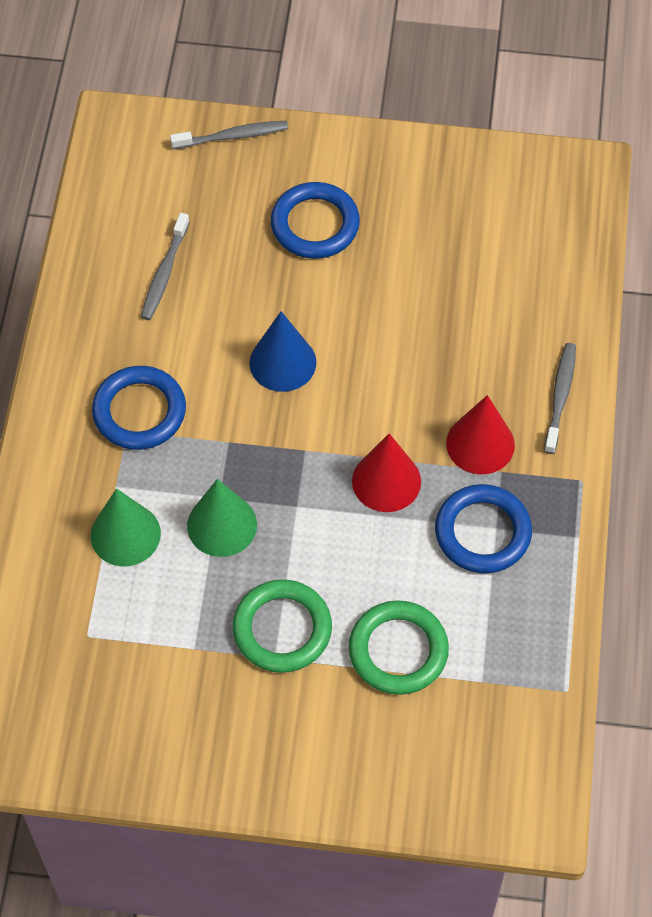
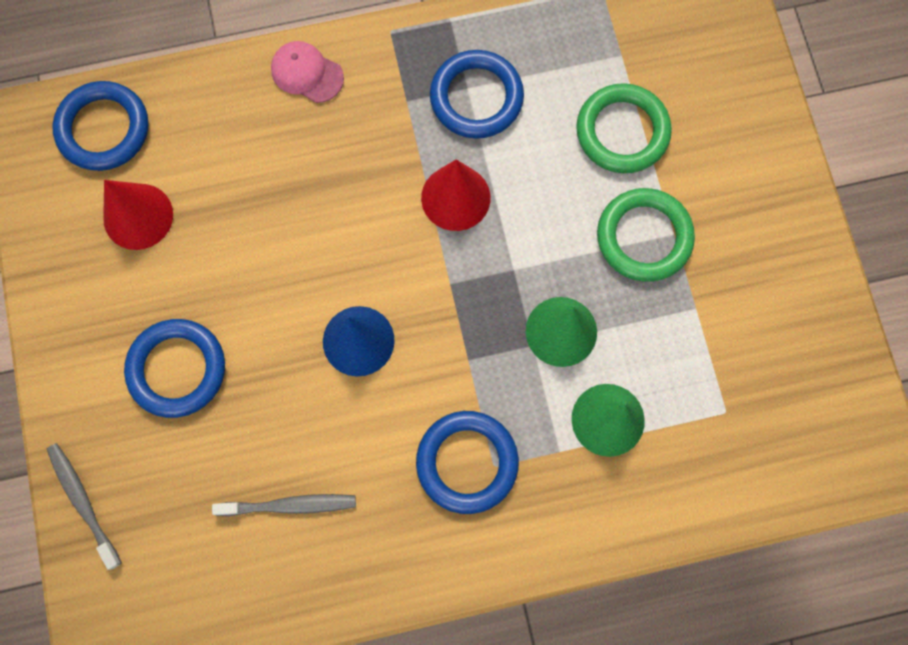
camera: 110 degrees left, 15 degrees up
red cone [446,395,515,474] -> red cone moved to [103,180,173,250]
grey toothbrush [544,343,576,454] -> pink cap [271,41,344,103]
none -> blue ring [52,81,149,171]

